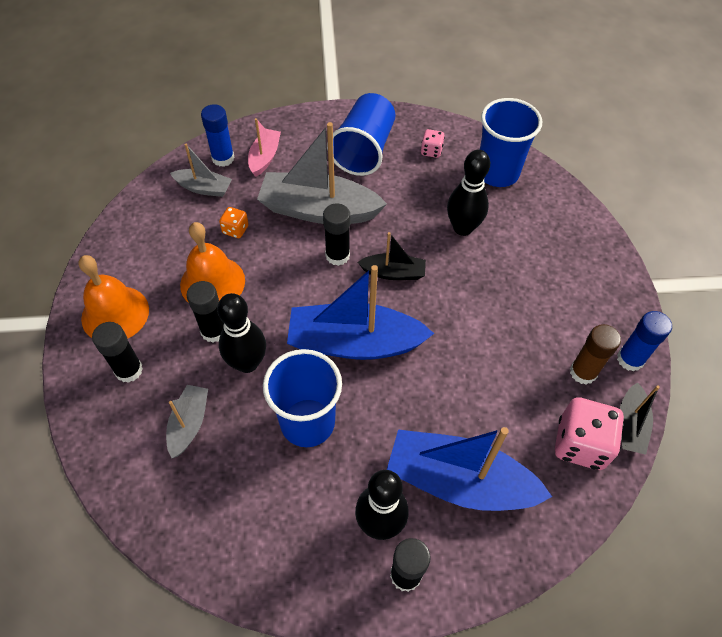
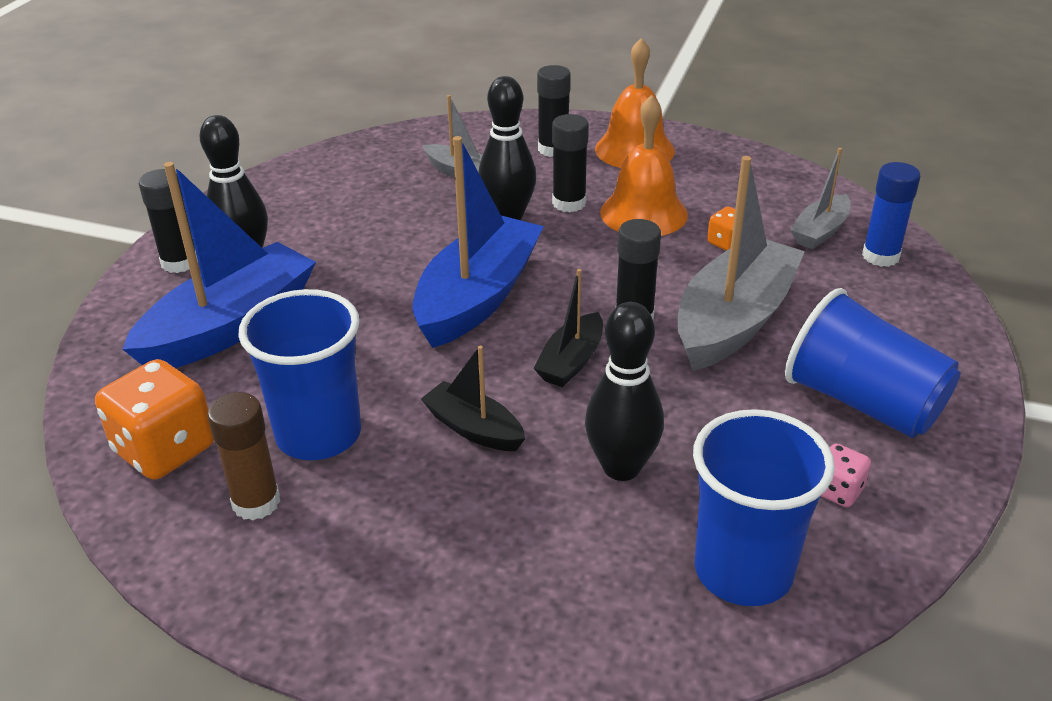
camera: 115 degrees right, 20 degrees down
pink boat [248,118,281,176] -> none
blue cup [263,349,342,447] -> blue cup moved to [238,289,361,460]
pink dice [555,397,624,470] -> orange dice [95,359,214,480]
blue glue stick [617,311,672,371] -> none
black boat [620,383,660,455] -> black boat moved to [421,346,525,451]

